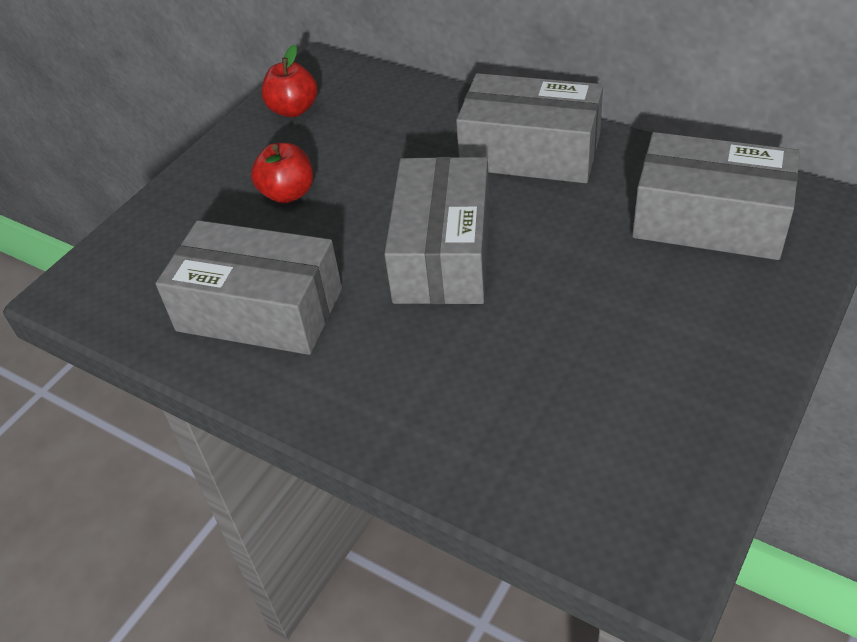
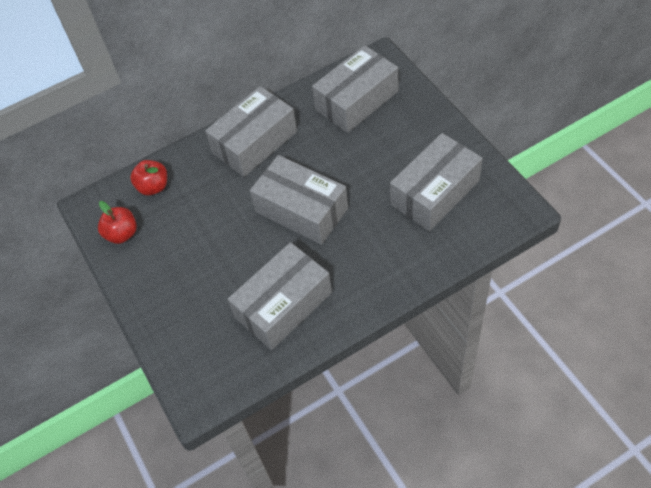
camera: 60 degrees left, 10 degrees up
red apple [251,143,313,203] -> red apple moved to [130,160,167,195]
none -> grey box [390,133,483,231]

